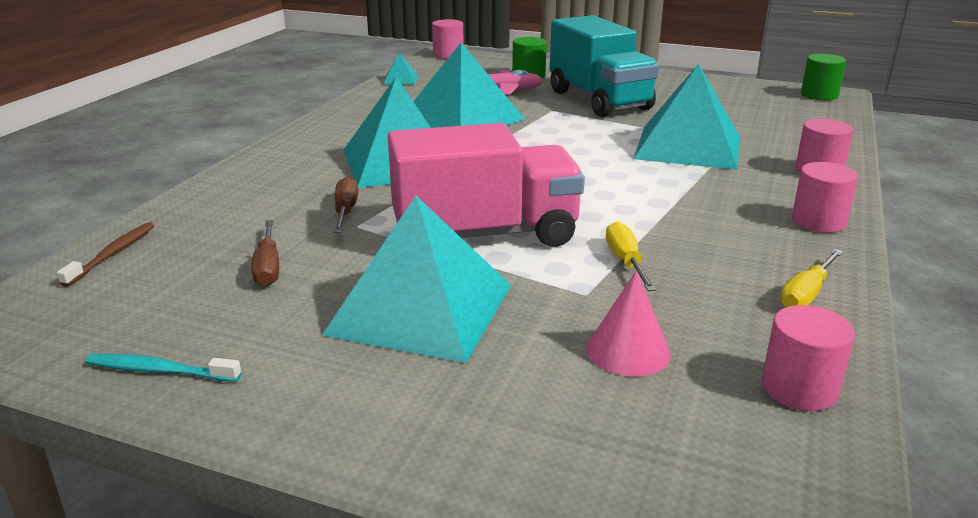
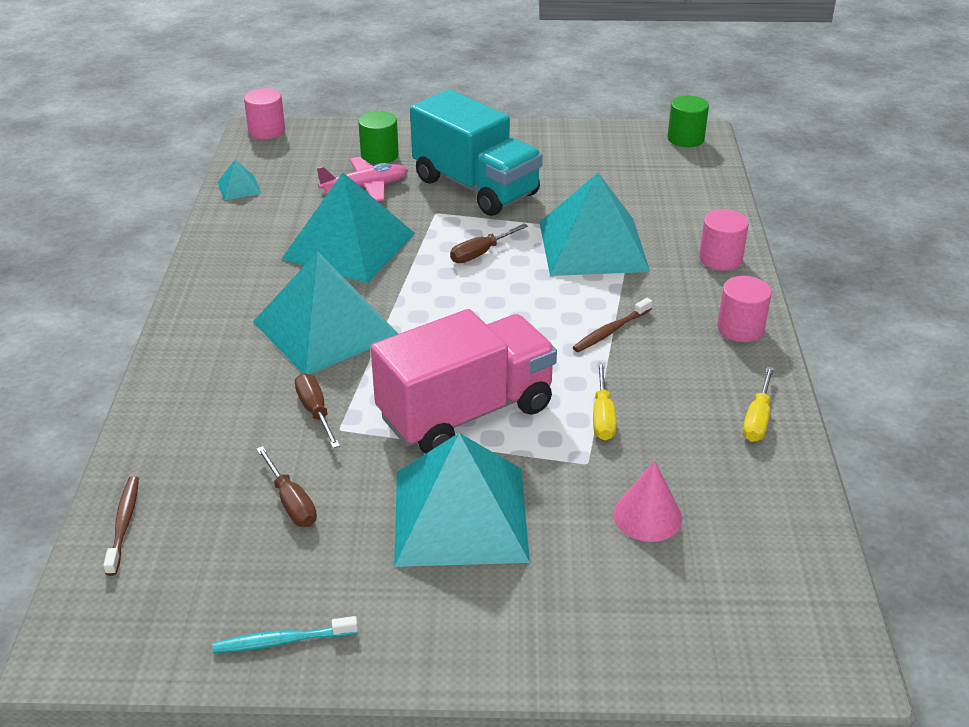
camera: 20 degrees left, 10 degrees up
yellow screwdriver [606,221,656,291] -> yellow screwdriver turned 150 degrees counterclockwise [593,362,616,440]
pink cylinder [762,305,855,411] -> none
none -> brown screwdriver [450,223,528,263]
none -> brown toothbrush [573,298,652,352]

